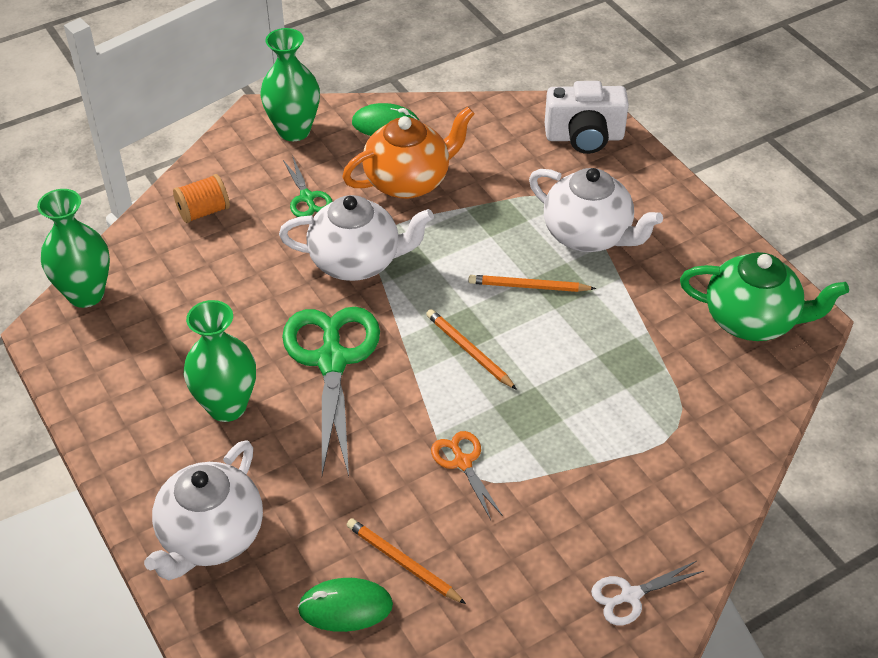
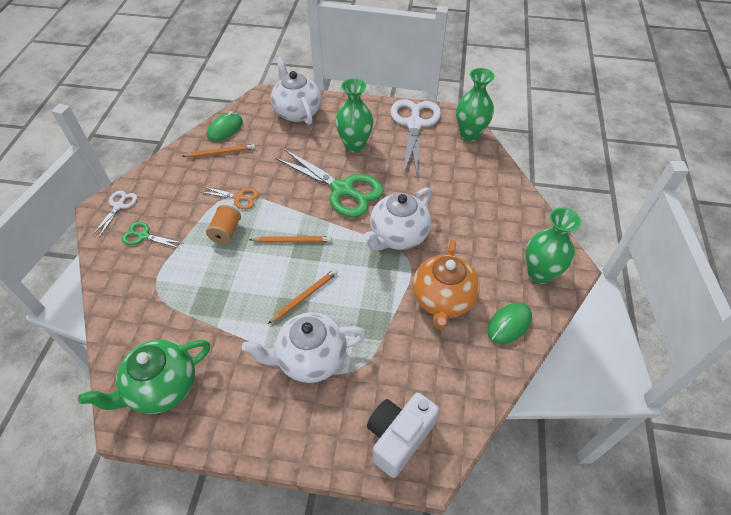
camera: 130 degrees right, 5 degrees up
orange spool [173,174,230,223] -> orange spool moved to [206,205,241,244]
green scissors [283,157,333,217] -> green scissors moved to [121,222,182,249]
none -> white scissors [390,99,441,178]

